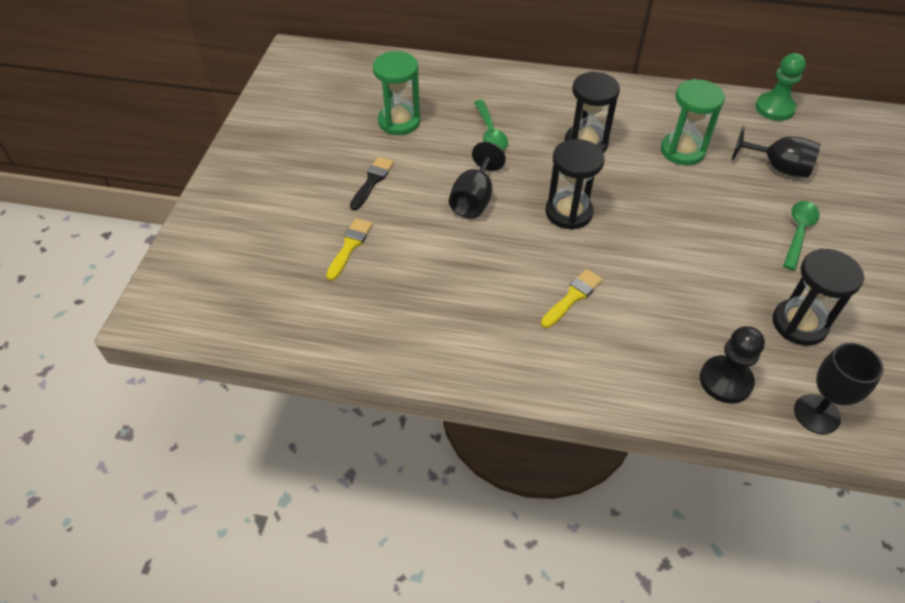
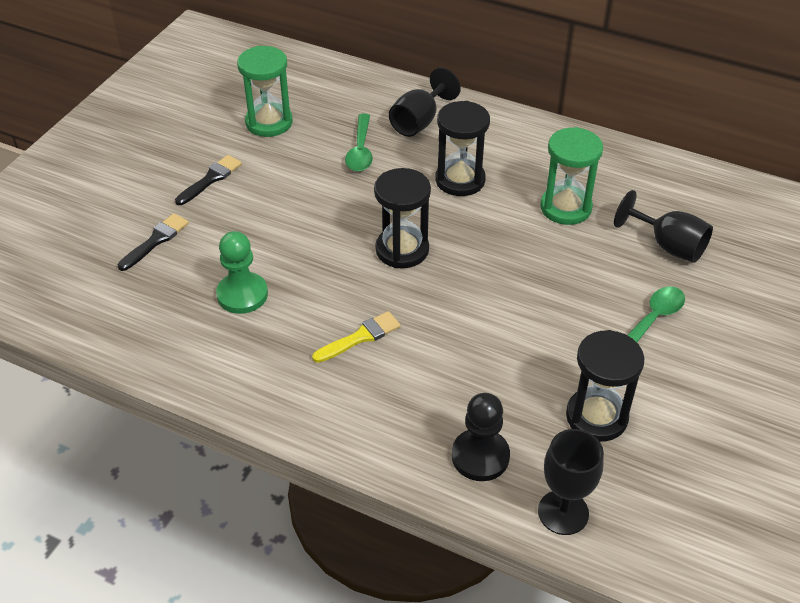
camera: 15 degrees right, 5 degrees down
yellow brush [326,218,373,281] -> black brush [118,213,189,271]
black goblet [449,142,506,218] -> black goblet moved to [389,67,461,137]
green pawn [755,53,806,121] -> green pawn moved to [216,231,268,314]

